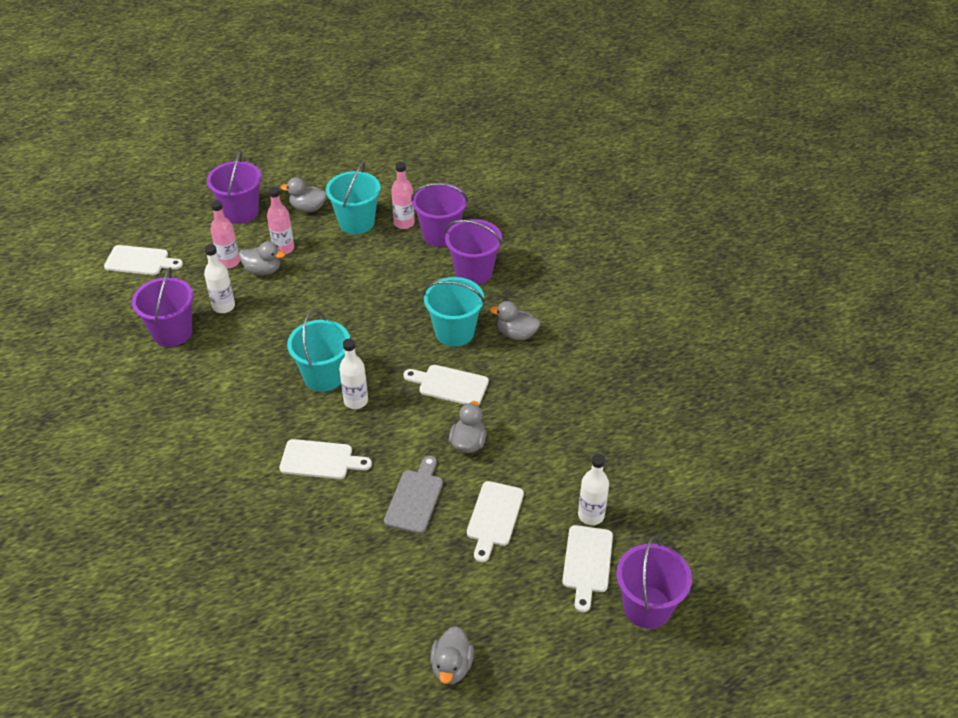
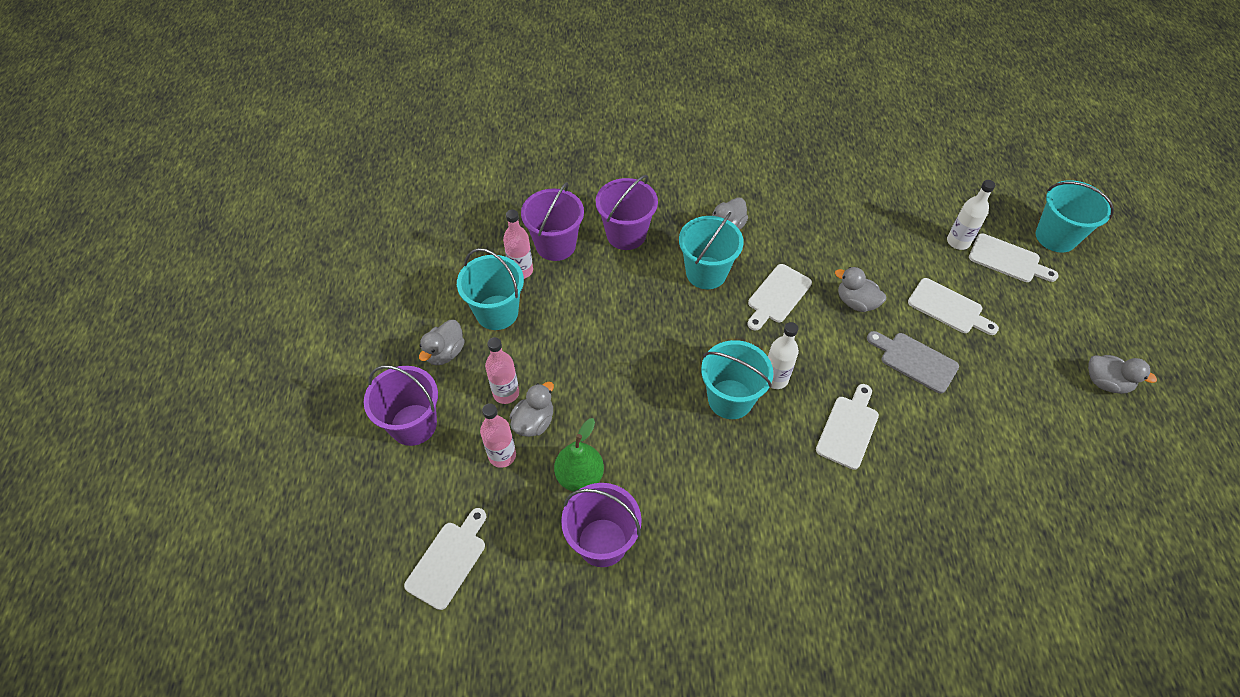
camera: 70 degrees left, 10 degrees up
white bottle [204,244,235,313] -> green pear [554,418,604,492]
purple bucket [616,536,692,629] -> turquoise bucket [1036,180,1114,253]

